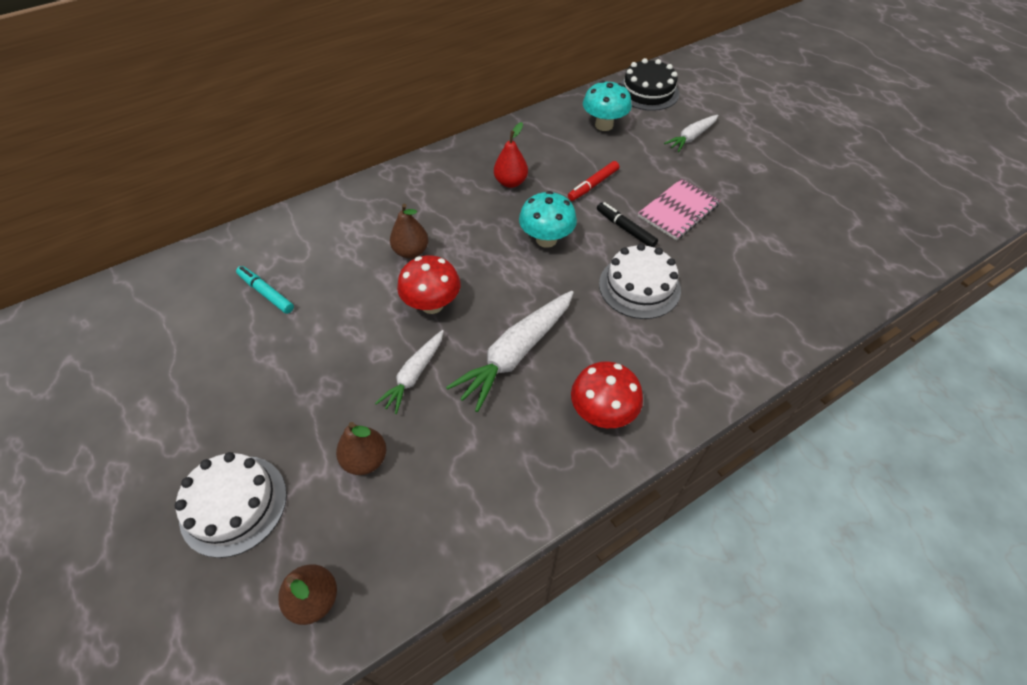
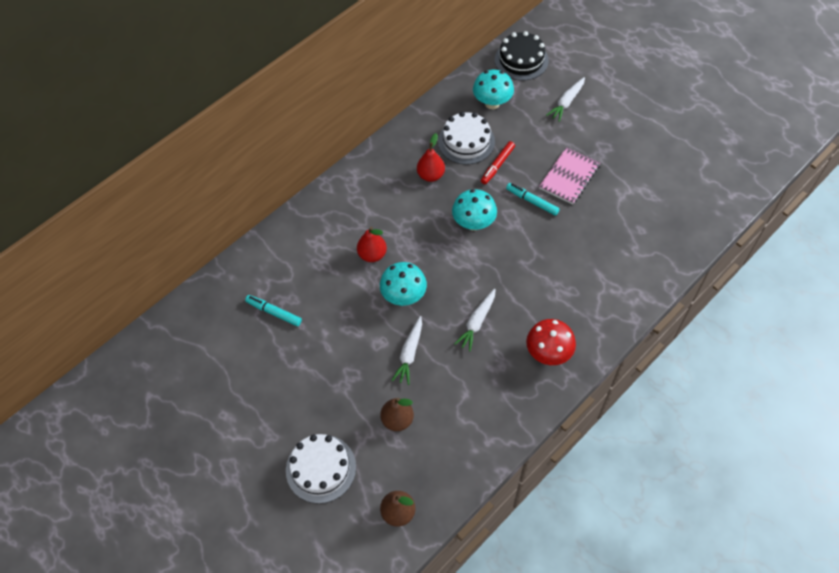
camera: 10 degrees left, 5 degrees up
brown pear [390,204,428,259] -> red pear [357,227,387,262]
red mushroom [397,255,460,314] -> turquoise mushroom [380,262,427,306]
white carrot [446,291,574,412] -> white carrot [454,289,496,351], size x0.60
black marker [597,202,658,247] -> turquoise marker [506,183,560,216]
white cake [599,244,681,319] -> white cake moved to [438,112,495,165]

